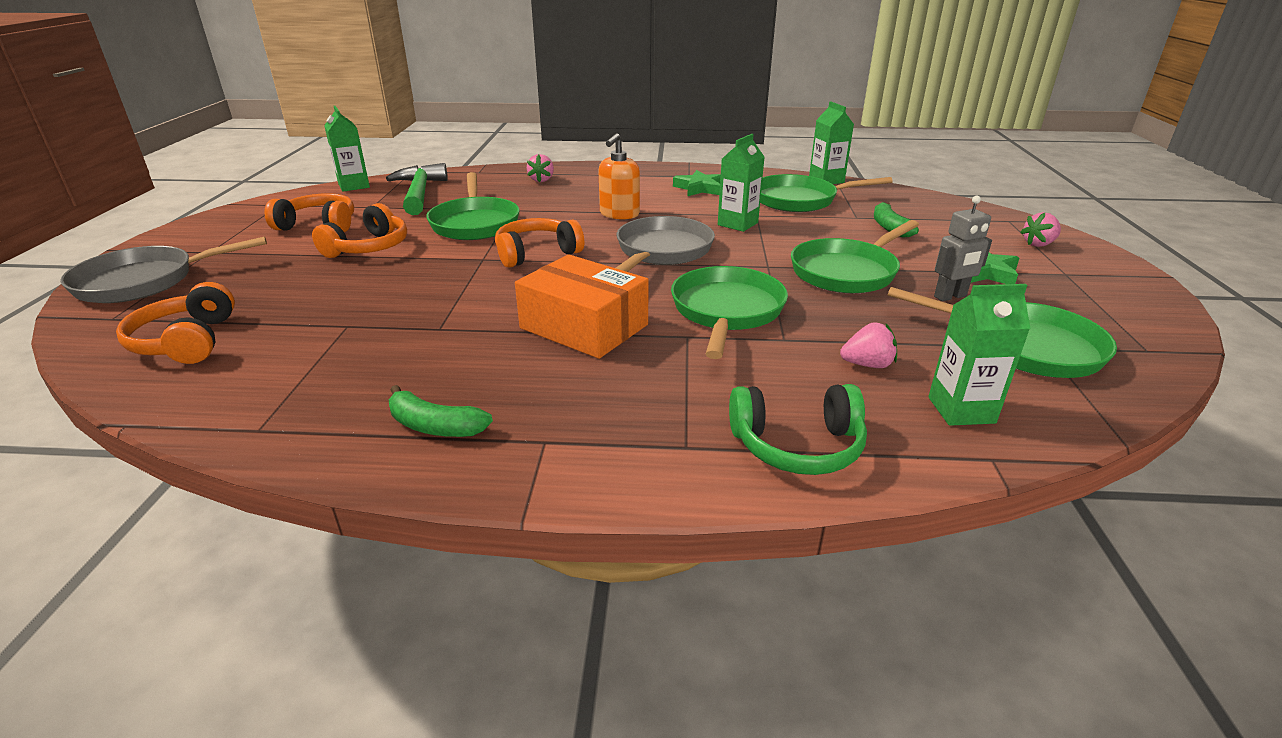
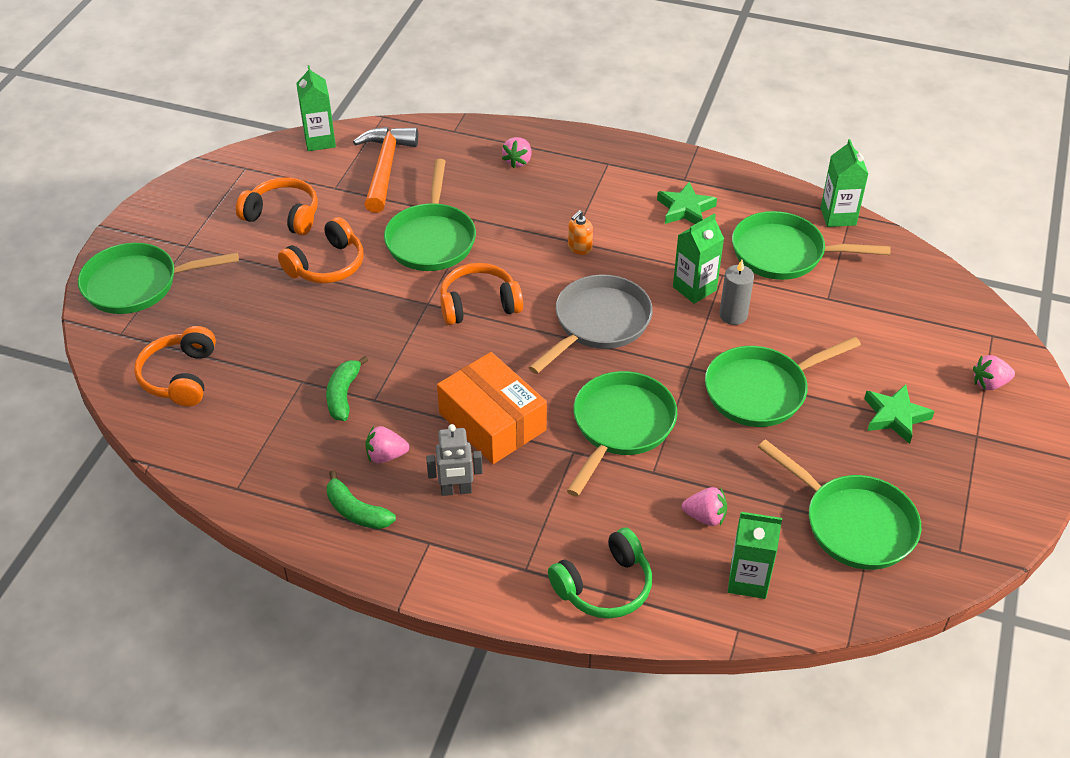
camera: 15 degrees right, 15 degrees up
grey pan [60,237,267,303] -> green pan [78,243,239,314]
green hammer [386,163,448,215] -> orange hammer [353,127,418,213]
orange soap dispenser [598,133,640,220] -> orange soap dispenser [568,210,593,255], size x0.60
green headphones [729,384,867,475] -> green headphones turned 45 degrees counterclockwise [548,528,652,618]
green banana [874,202,919,238] -> green banana moved to [326,356,368,421]
grey robot [934,196,992,301] -> grey robot moved to [426,424,483,496]
none -> pink strawberry [365,426,409,463]
none -> grey candle [719,260,754,325]

